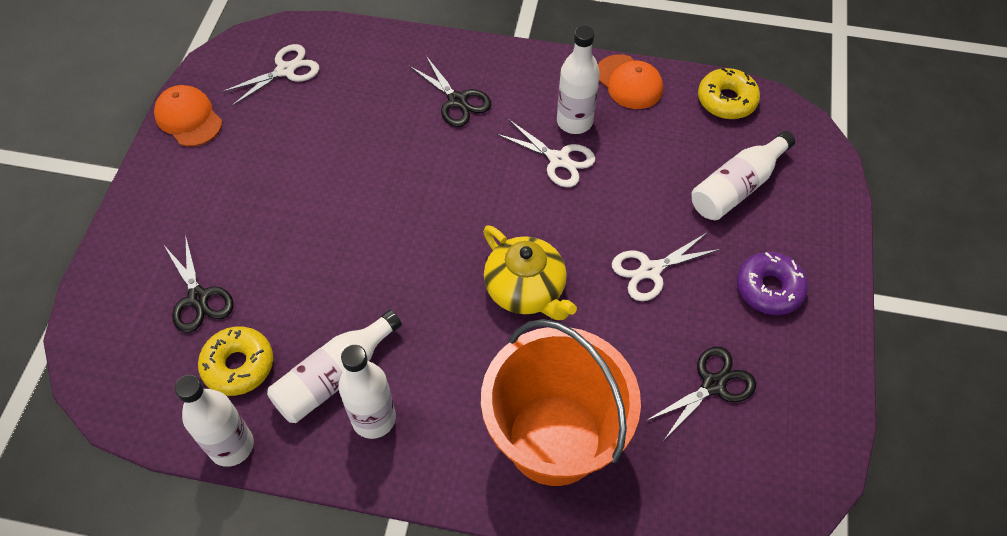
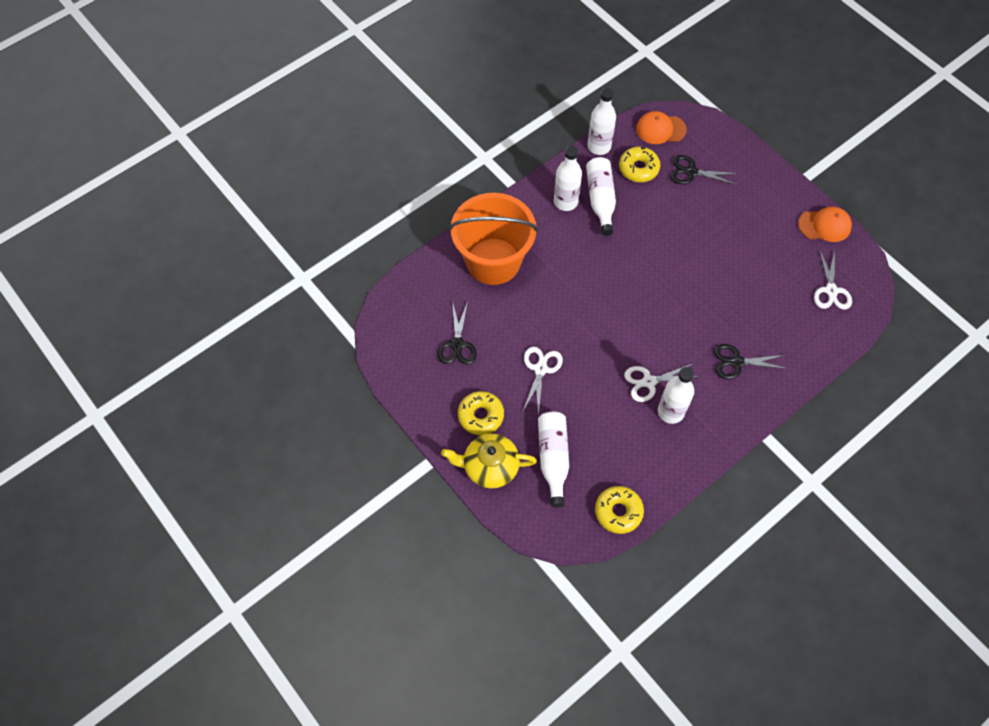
camera: 130 degrees right, 5 degrees up
yellow teapot [483,225,577,320] -> yellow teapot moved to [441,433,537,489]
orange cap [598,55,663,109] -> orange cap moved to [636,111,687,144]
purple donut [737,252,808,315] -> yellow donut [458,391,504,435]

